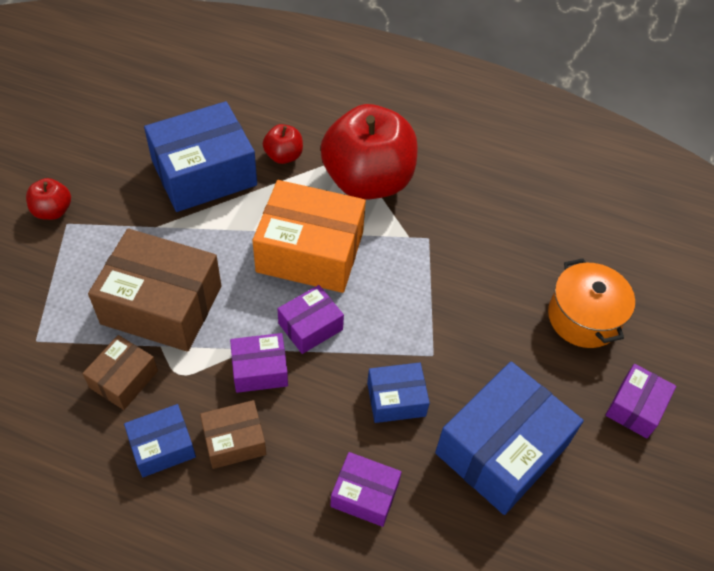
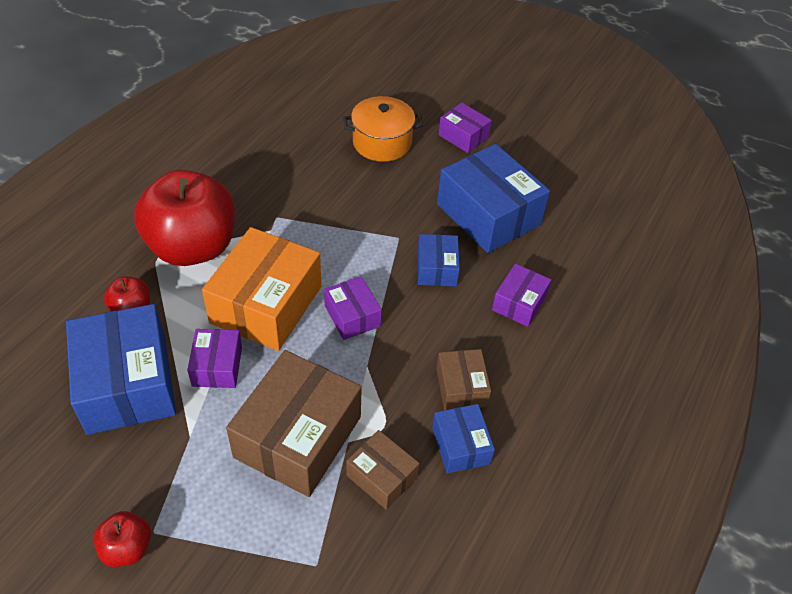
camera: 80 degrees left, 5 degrees down
purple box [230,333,288,393] -> purple box moved to [187,329,242,388]

